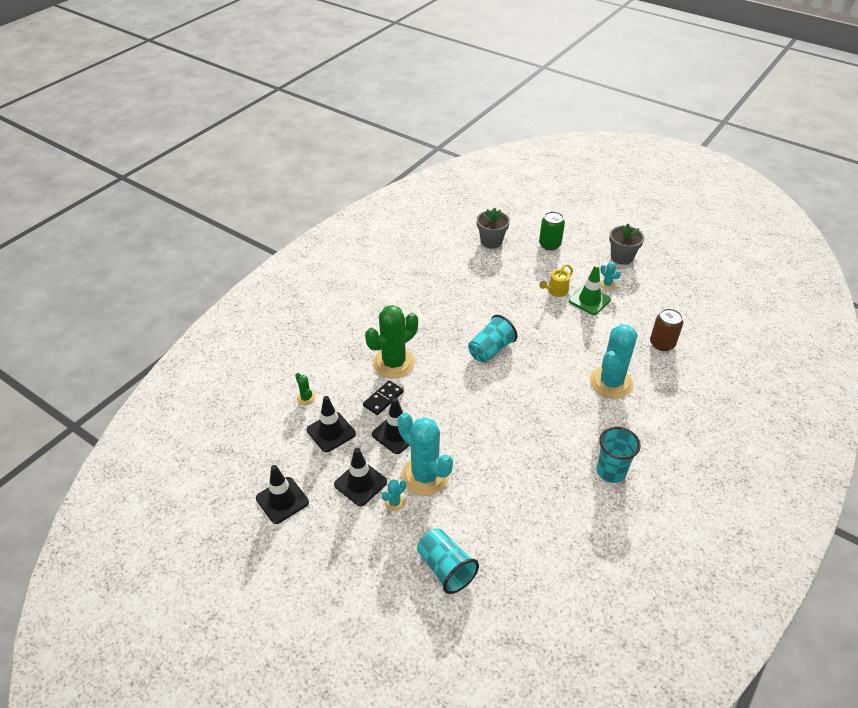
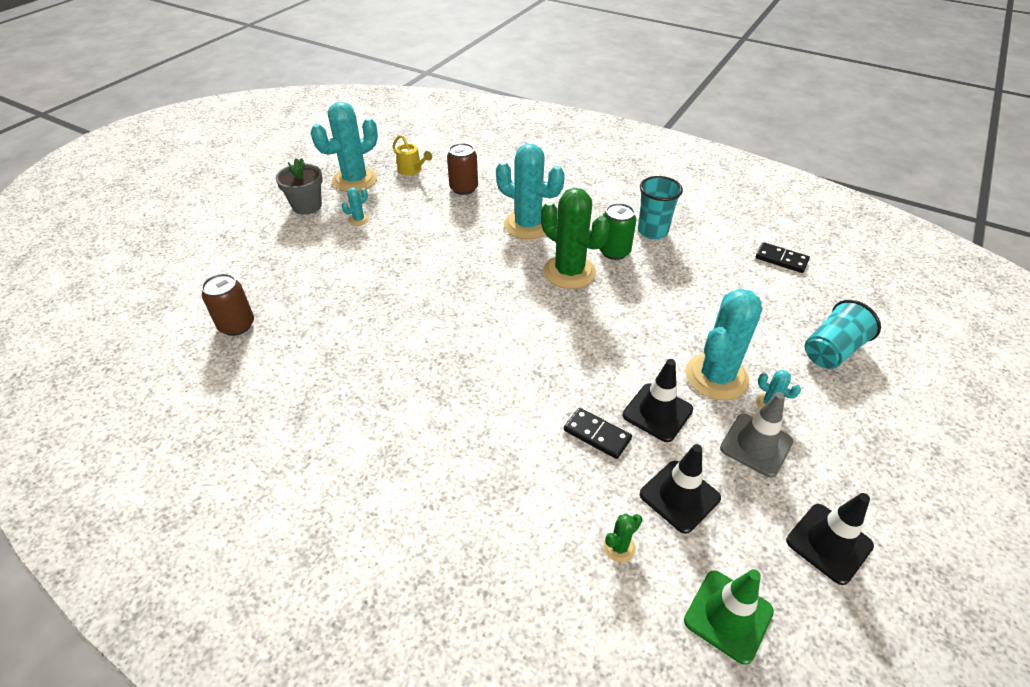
camera: 95 degrees left, 0 degrees up
black traffic cone [334,448,387,506] -> grey traffic cone [720,392,793,478]
green cactus [365,305,418,378] -> green cactus moved to [541,188,610,289]
turquoise cup [468,315,518,363] -> none
grey flower pot [477,207,510,248] -> brown can [201,274,254,336]
green can [539,211,565,250] -> green can moved to [599,203,636,260]
yellow watering can [539,264,573,297] -> yellow watering can moved to [392,135,432,175]
green traffic cone [569,264,611,315] -> green traffic cone moved to [684,569,774,665]
none -> turquoise cactus [311,102,378,192]
none -> black domino [756,242,810,273]

